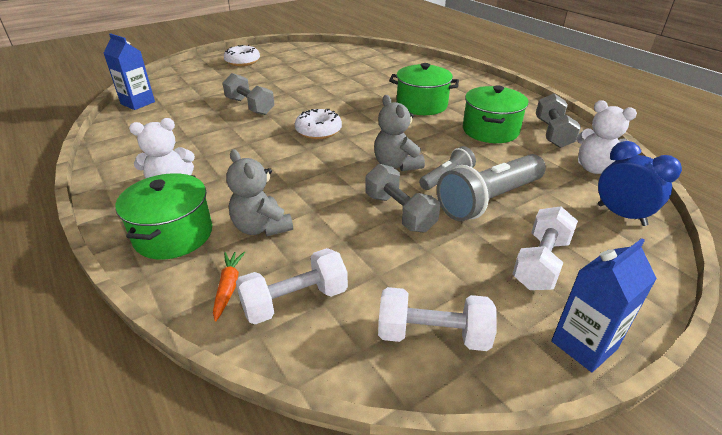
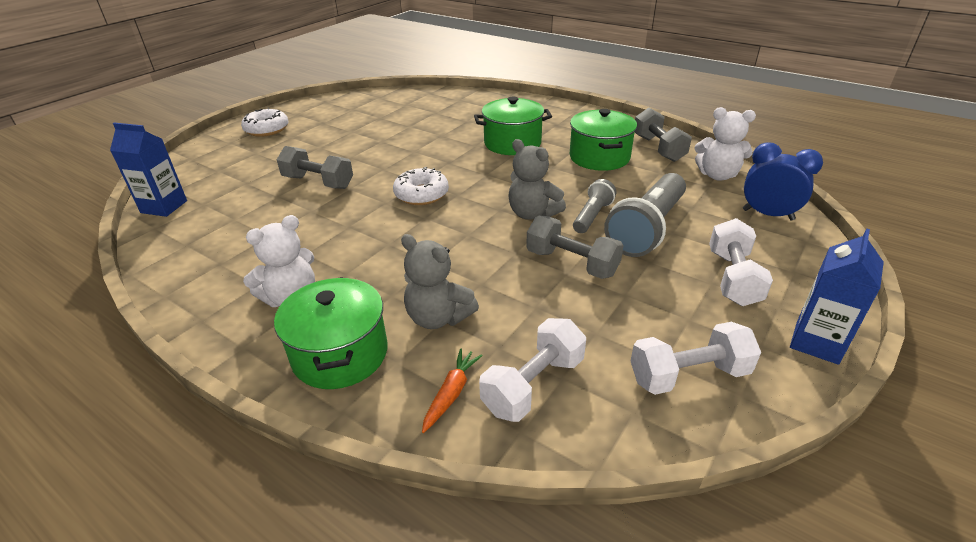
camera: 20 degrees left, 0 degrees up
orange carrot [213,252,245,321] -> orange carrot turned 45 degrees clockwise [422,348,483,433]

